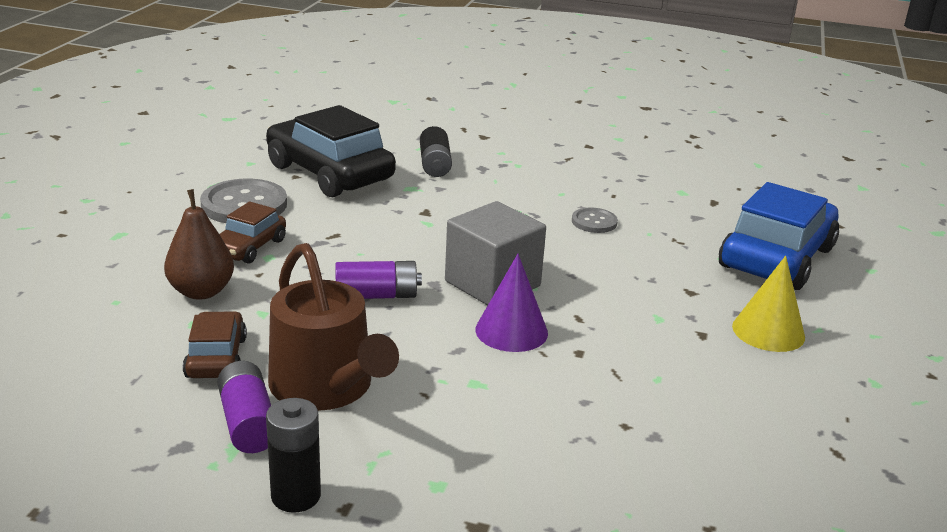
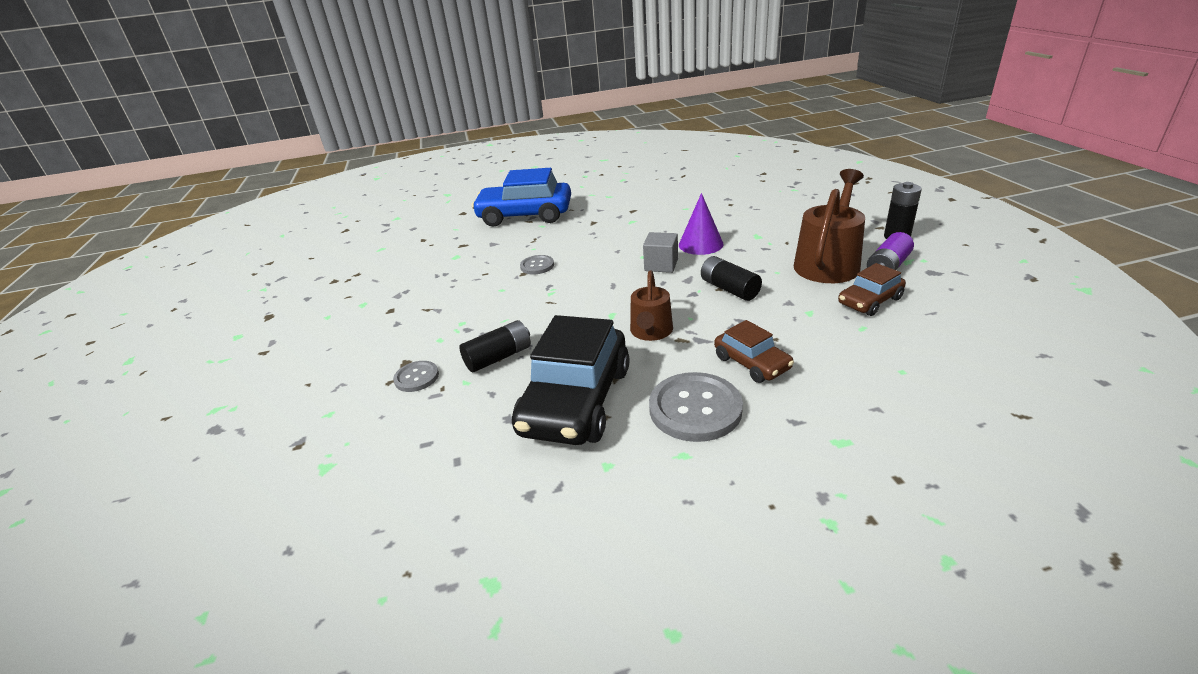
camera: 115 degrees left, 5 degrees up
brown pear [164,189,234,300] -> none
brown car [220,202,286,264] -> brown car turned 60 degrees clockwise [714,320,794,383]
purple battery [335,261,422,299] -> black battery [701,256,762,301]
grey cube [445,201,546,305] -> grey cube [643,232,678,273], size x0.61
yellow cone [732,256,805,352] -> none
none -> grey button [393,361,439,392]
none -> brown watering can [630,271,673,341]

